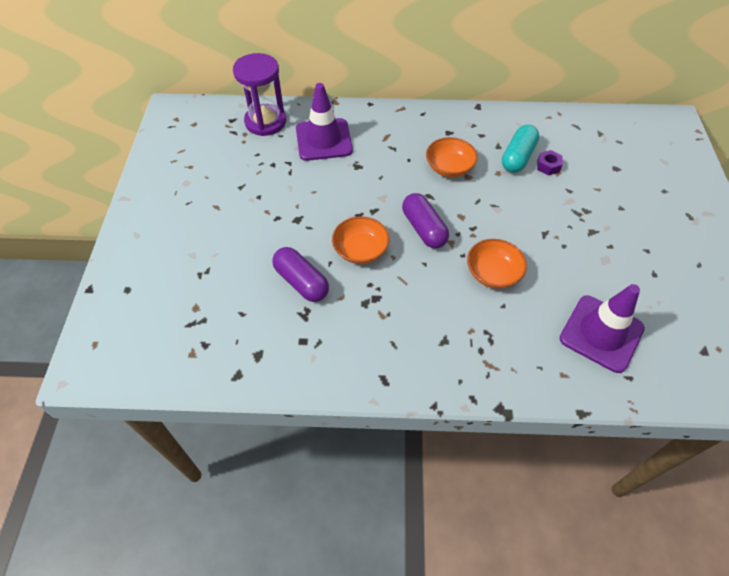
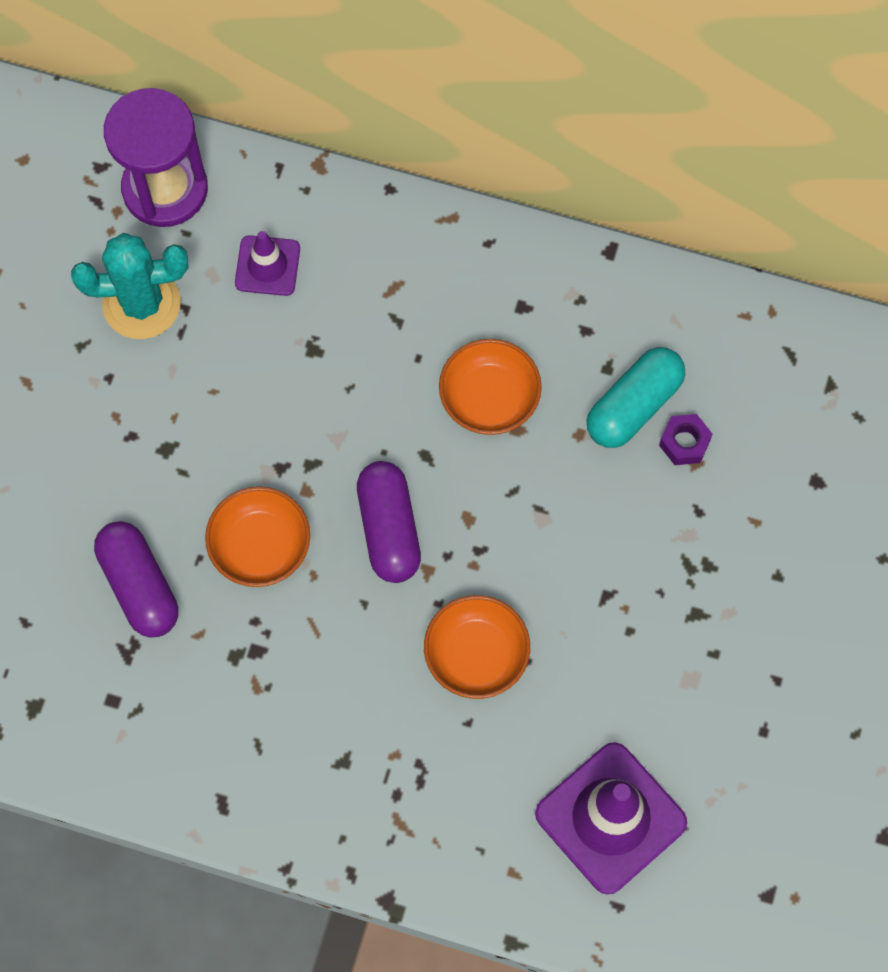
camera: 15 degrees right, 15 degrees up
purple traffic cone [296,83,353,161] -> purple traffic cone [235,231,300,296], size x0.56
none -> turquoise cactus [71,233,188,339]

